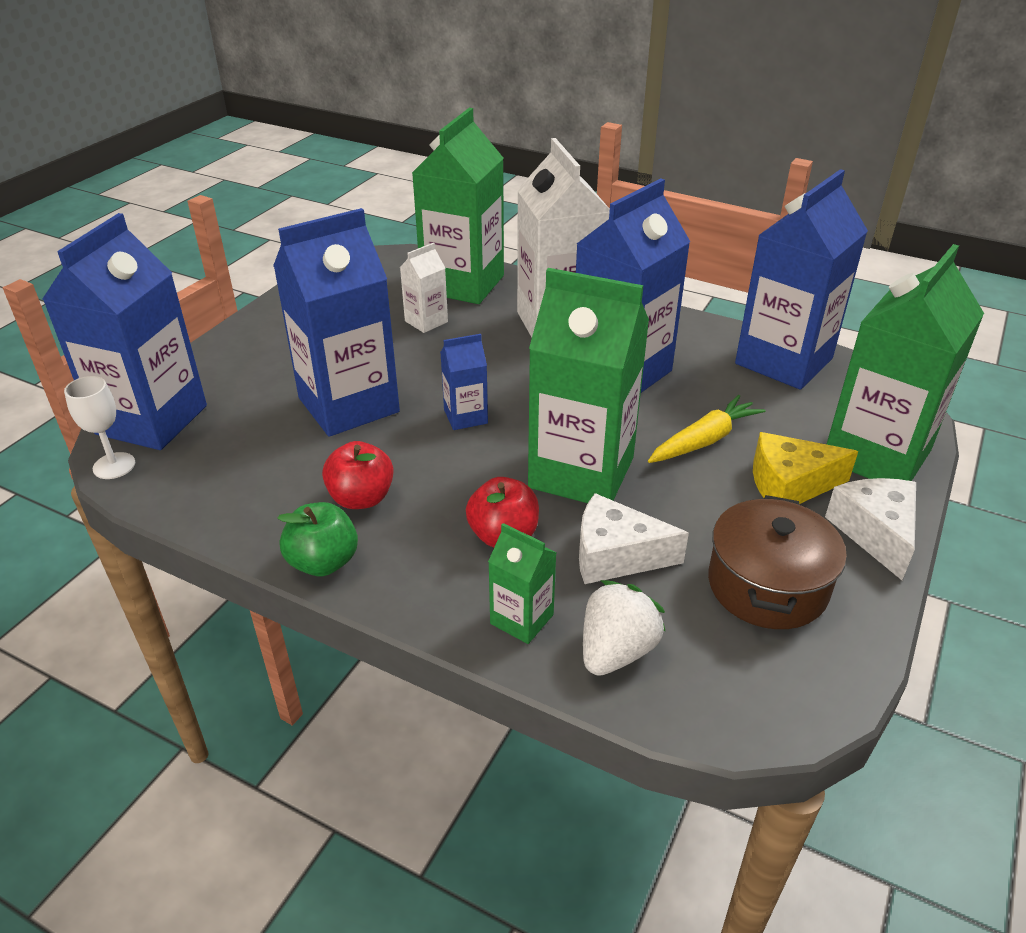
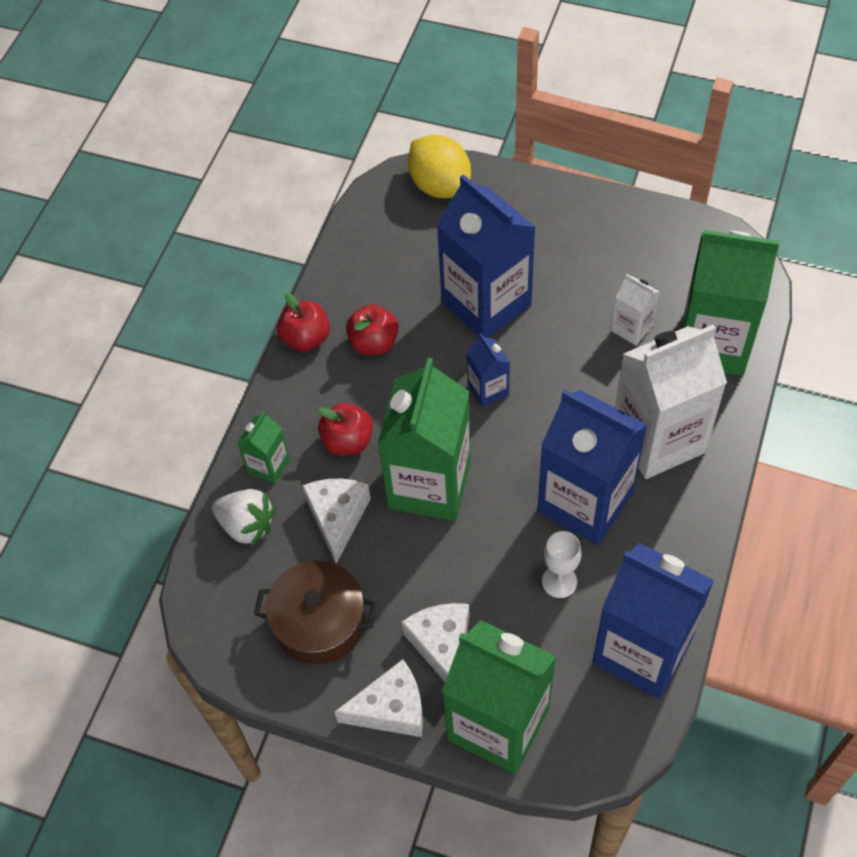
camera: 85 degrees right, 20 degrees up
blue carton [42,213,207,450] -> yellow lemon [408,135,471,198]
white goblet [64,376,135,479] -> white goblet moved to [542,531,581,598]
green apple [277,502,358,576] -> red apple [277,293,330,352]
yellow carrot [648,395,765,463] -> none
yellow cheese [753,432,858,504] -> white cheese [401,603,470,682]

